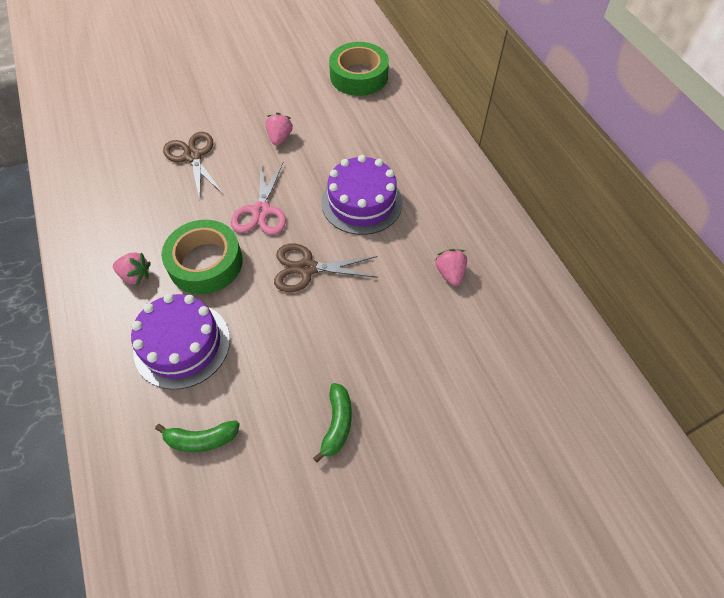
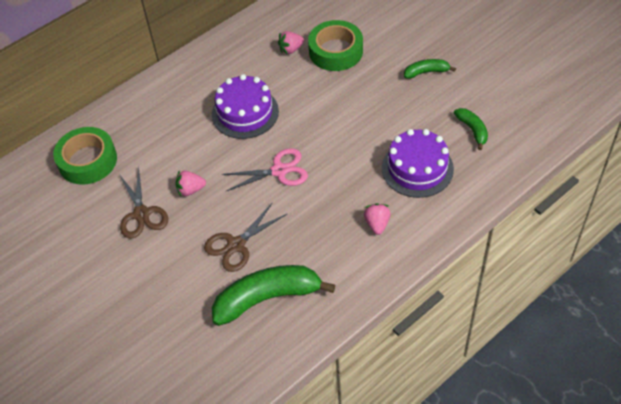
camera: 105 degrees left, 5 degrees down
green tape [162,220,243,294] -> green tape moved to [308,20,363,71]
brown scissors [274,244,378,292] -> brown scissors moved to [119,167,168,239]
none -> green banana [212,265,335,326]

